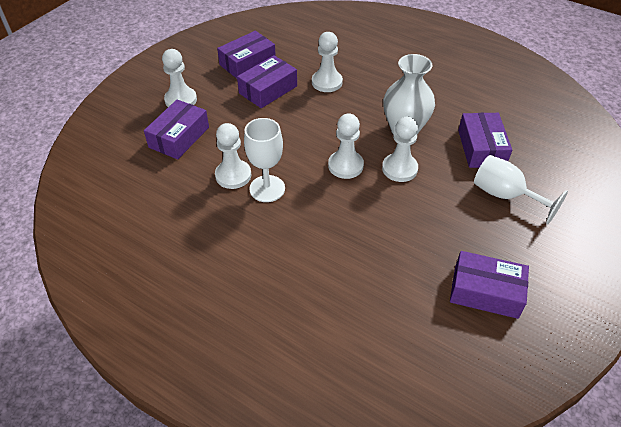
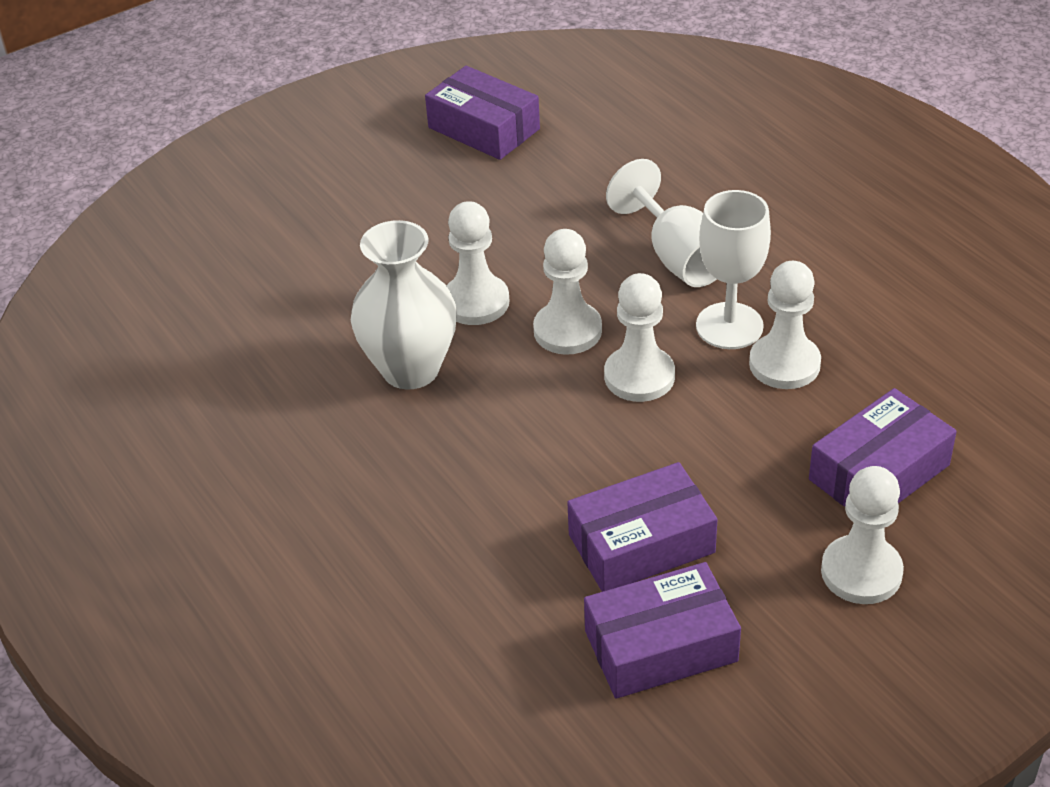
camera: 155 degrees left, 5 degrees down
white pawn [312,32,343,92] -> white pawn moved to [604,273,675,402]
purple box [458,113,512,168] -> none
white goblet [474,155,568,224] -> white goblet moved to [606,159,717,287]

